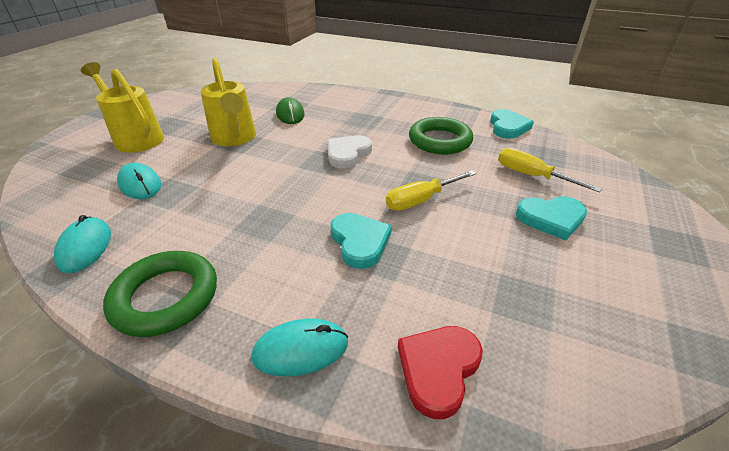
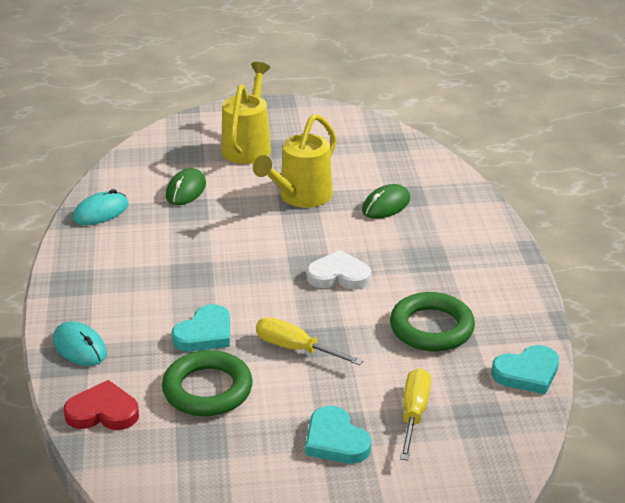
camera: 60 degrees right, 5 degrees down
green ring [103,251,217,337] -> green ring moved to [162,350,253,416]
turquoise mouse [117,163,161,199] -> green mouse [166,168,206,205]

